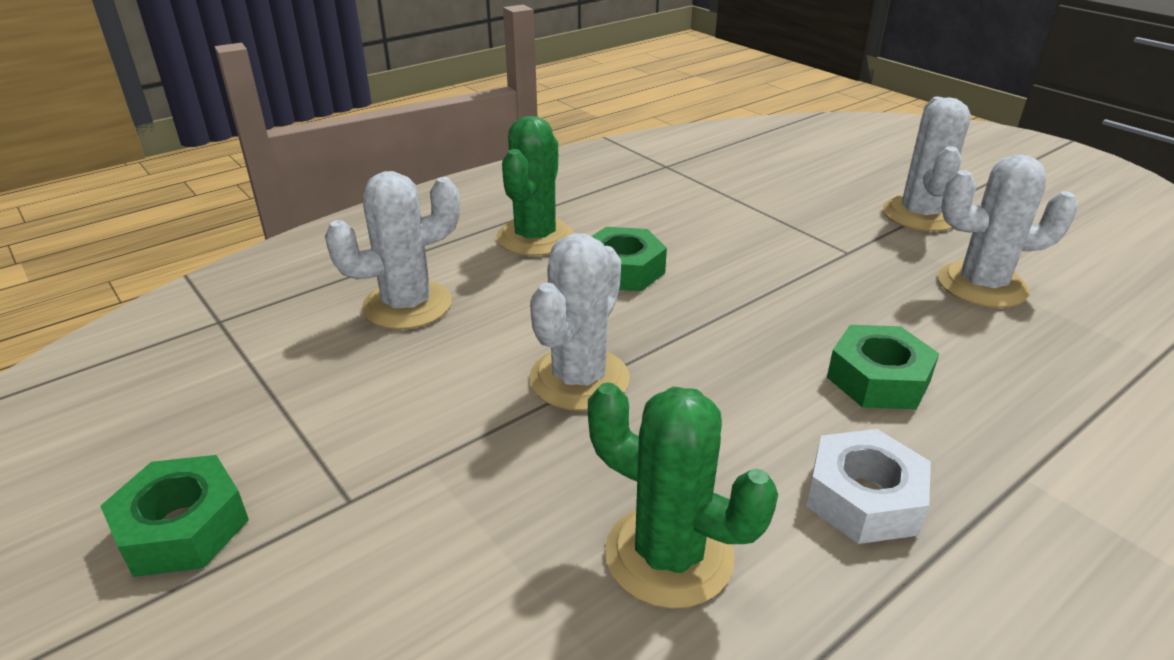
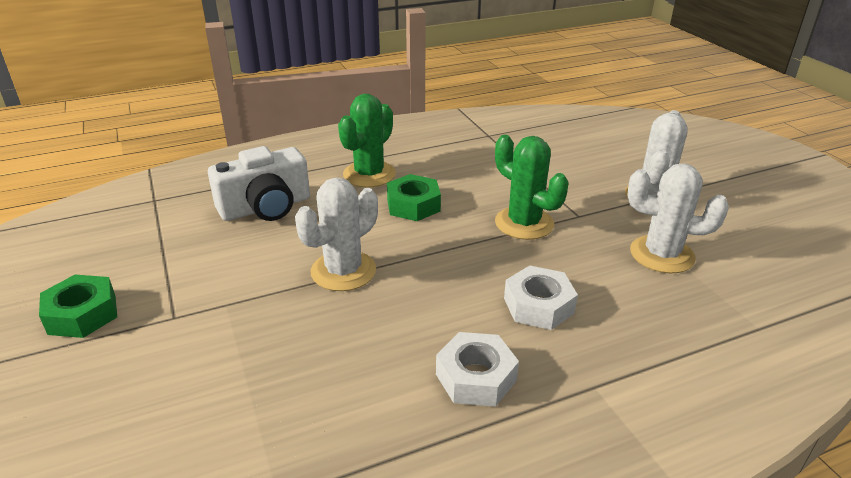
camera: 15 degrees right, 0 degrees up
white cactus [325,171,460,330] -> white camera [208,146,310,221]
green cactus [588,382,778,609] -> green cactus moved to [495,135,569,240]
green nut [827,325,939,410] -> white nut [504,265,578,330]

